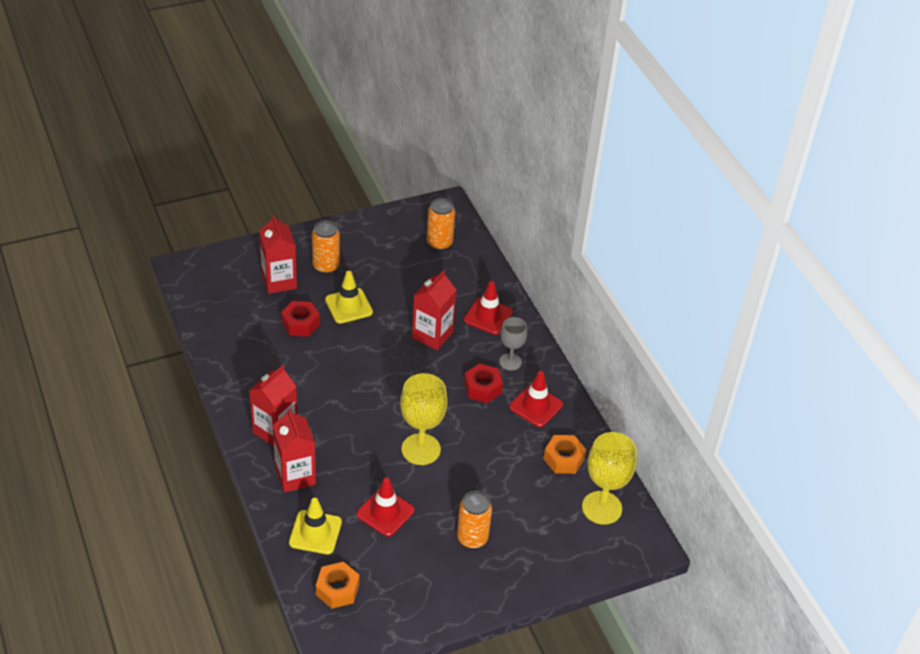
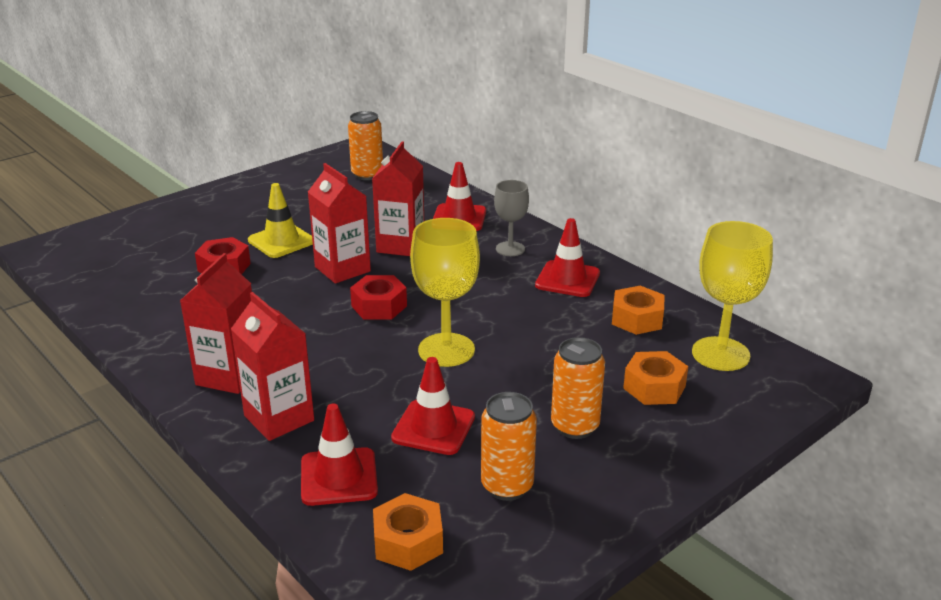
camera: 15 degrees left, 15 degrees down
red carton [259,215,297,294] -> red carton moved to [308,163,371,284]
yellow traffic cone [289,498,342,554] -> red traffic cone [301,403,378,506]
orange can [312,220,340,274] -> orange can moved to [481,392,537,501]
red nut [464,363,503,403] -> red nut moved to [350,275,407,320]
none -> orange nut [623,351,688,405]

